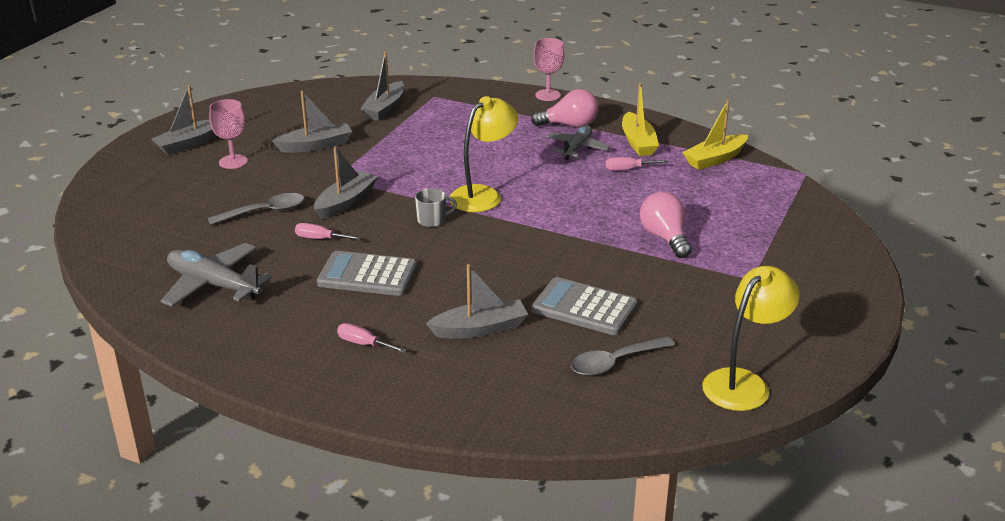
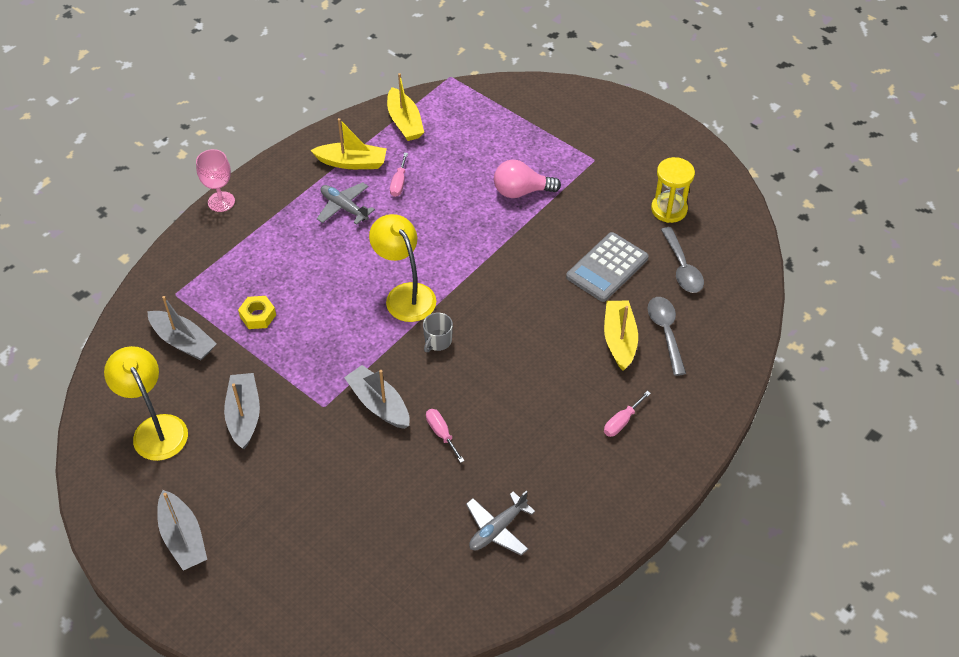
camera: 75 degrees left, 20 degrees up
grey plane [161,243,272,307] -> grey plane [466,491,535,556], size x0.66
grey spoon [208,193,304,225] -> grey spoon moved to [648,297,686,376]
pink goblet [209,99,248,169] -> none
pink screwdriver [295,223,361,240] -> pink screwdriver turned 120 degrees clockwise [426,409,464,463]
grey calculator [317,251,417,296] -> none
grey mug [415,188,457,227] -> grey mug turned 150 degrees counterclockwise [423,313,453,352]
grey boat [426,264,528,339] -> yellow boat [604,301,638,371]
pink light bulb [531,89,599,127] -> none
yellow lamp [702,266,800,411] -> yellow lamp moved to [104,346,188,461]
none -> yellow nut [238,296,276,329]
none -> yellow hourglass [651,157,695,223]

